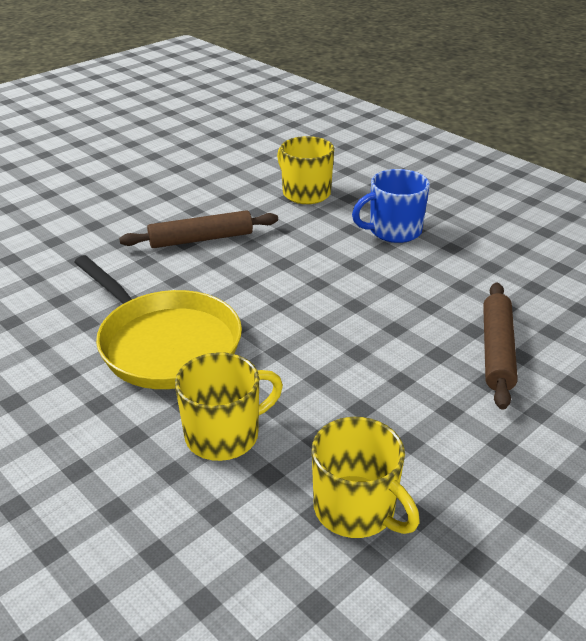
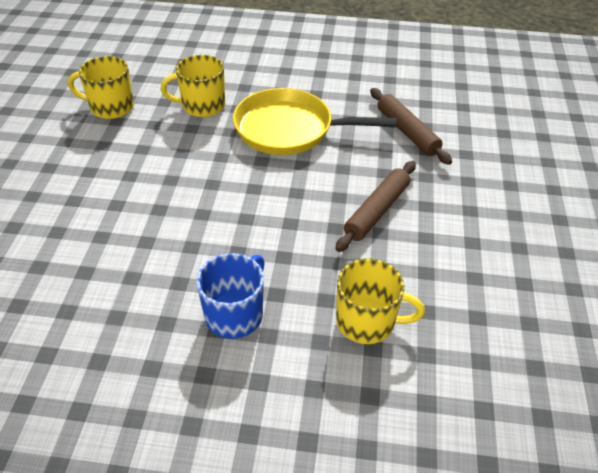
camera: 140 degrees right, 10 degrees up
yellow mug [175,352,283,461] -> yellow mug turned 60 degrees clockwise [161,55,225,117]
brown rolling pin [483,283,518,410] -> brown rolling pin moved to [370,88,452,165]

